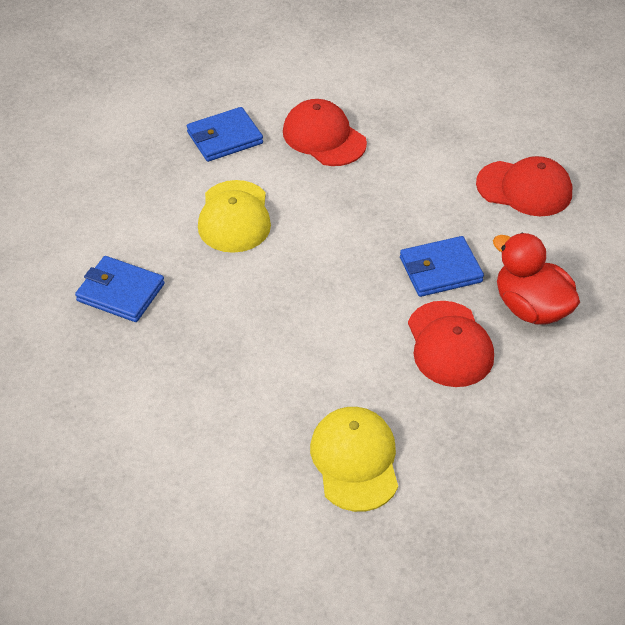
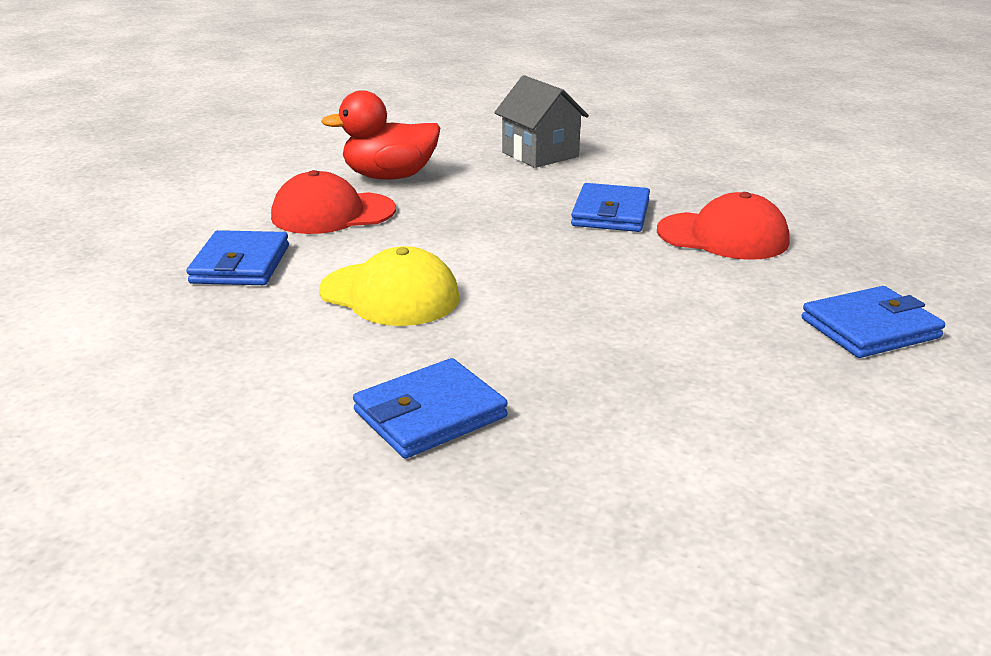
camera: 60 degrees left, 20 degrees down
yellow cap [310,407,398,512] -> blue wallet [802,286,945,358]
red cap [476,156,572,216] -> grey house [494,75,589,168]
red duck [493,233,580,324] -> red duck moved to [321,90,440,180]

